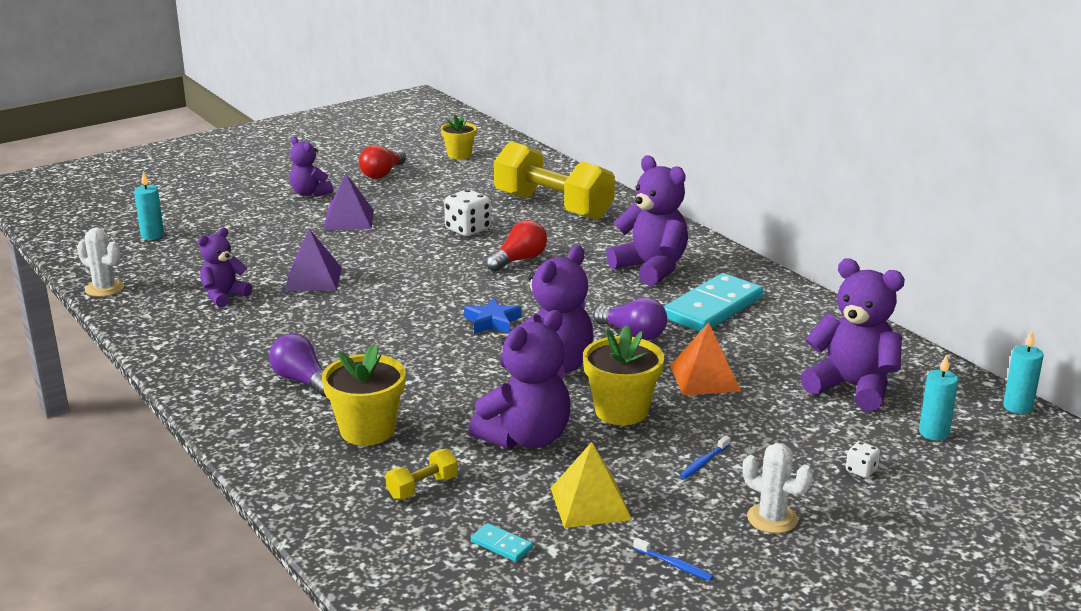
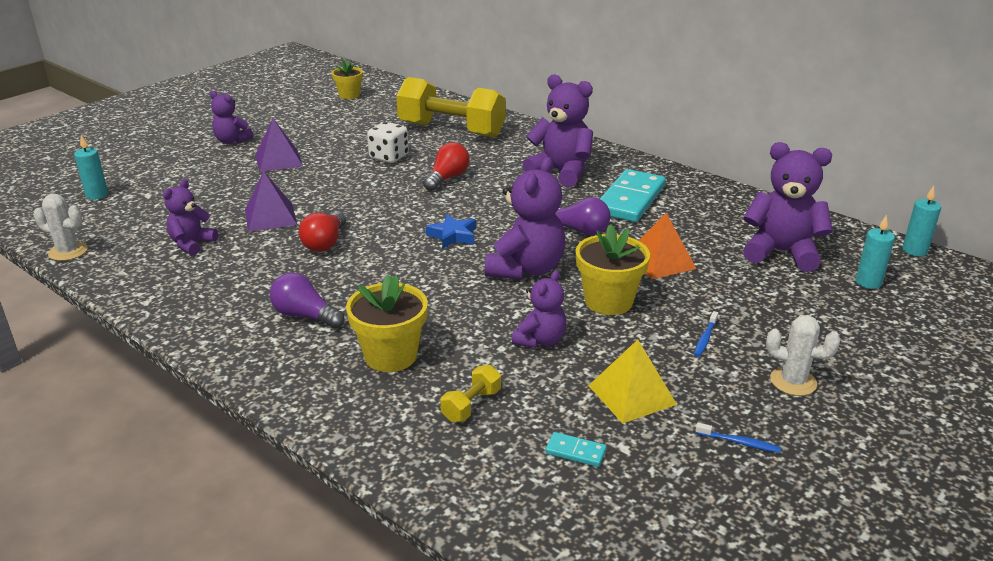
camera: 15 degrees left, 5 degrees up
red light bulb [359,145,406,179] -> red light bulb moved to [298,211,346,252]
purple teddy bear [469,310,571,449] -> purple teddy bear [512,270,566,348], size x0.59
white dice [846,441,880,478] -> none

